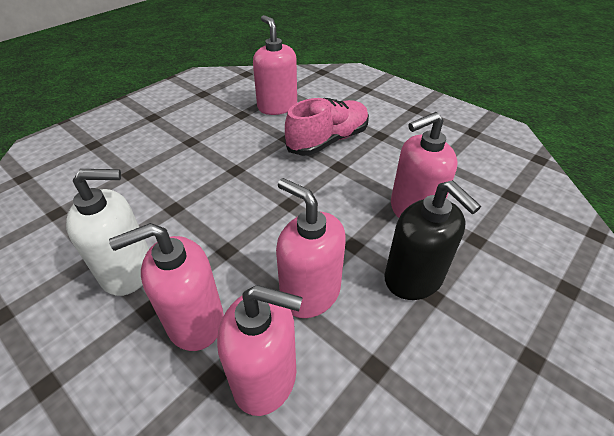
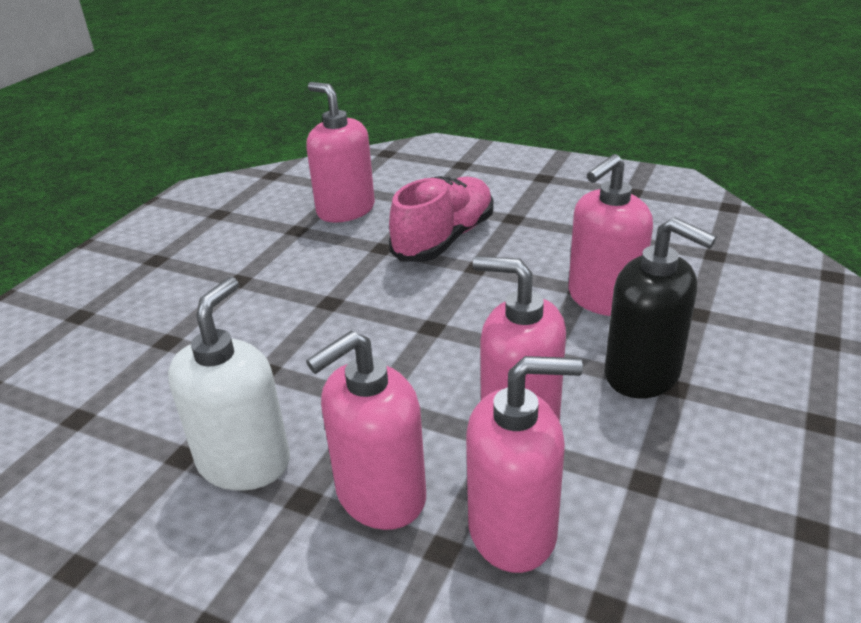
camera: 15 degrees left, 10 degrees down
white soap dispenser [66,169,149,296] -> white soap dispenser turned 45 degrees counterclockwise [168,277,290,491]

